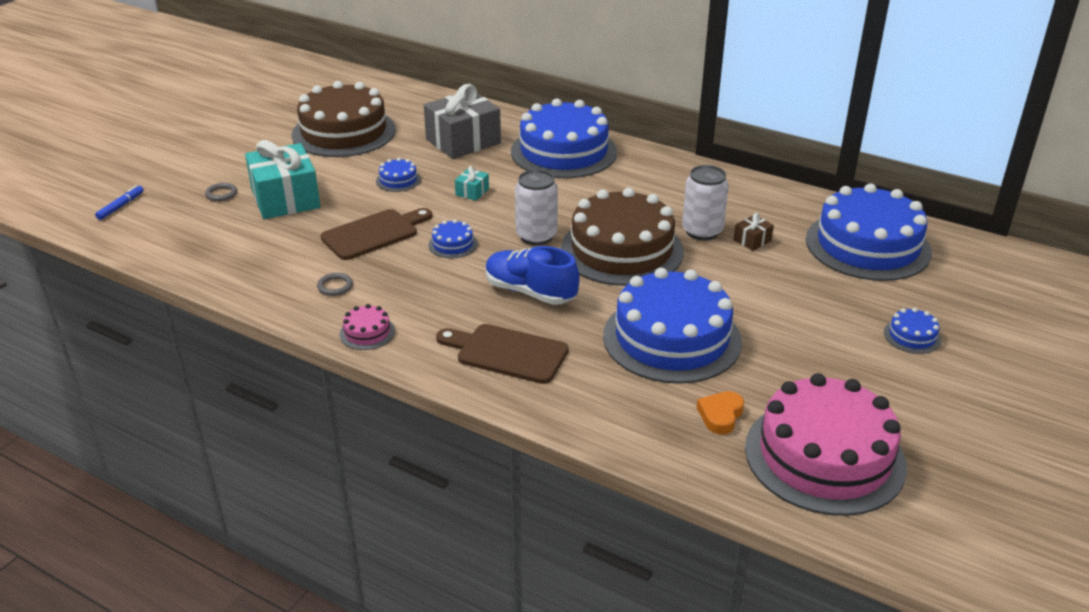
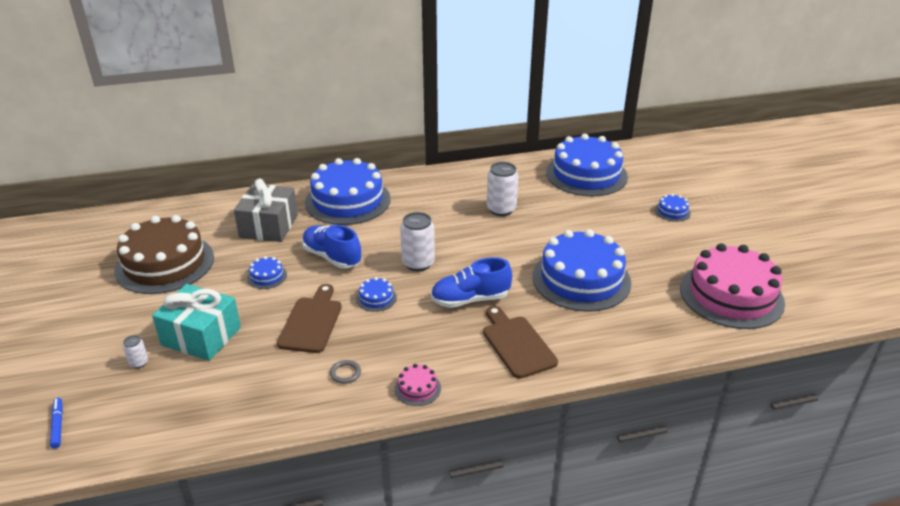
camera: 45 degrees left, 0 degrees up
grey ring [205,183,237,201] -> white can [123,335,148,368]
brown cutting board [436,324,568,384] -> brown cutting board turned 90 degrees clockwise [483,306,558,379]
turquoise gift [455,166,489,201] -> blue shoe [302,225,361,269]
brown cake [561,188,684,286] -> none
orange heart [697,391,744,435] -> none
brown gift [734,213,774,251] -> none

